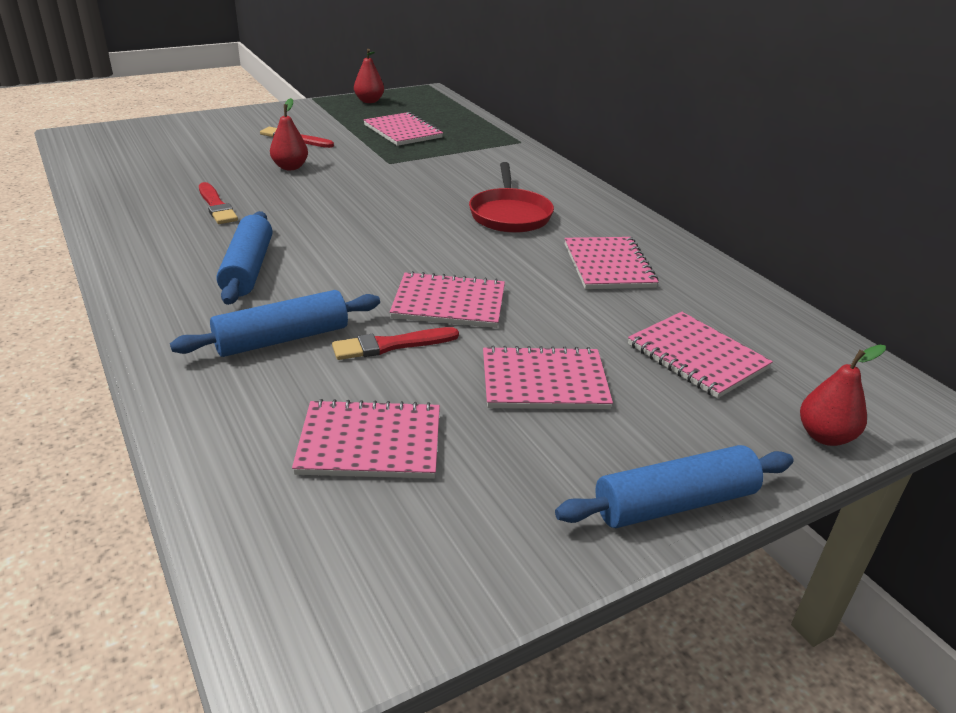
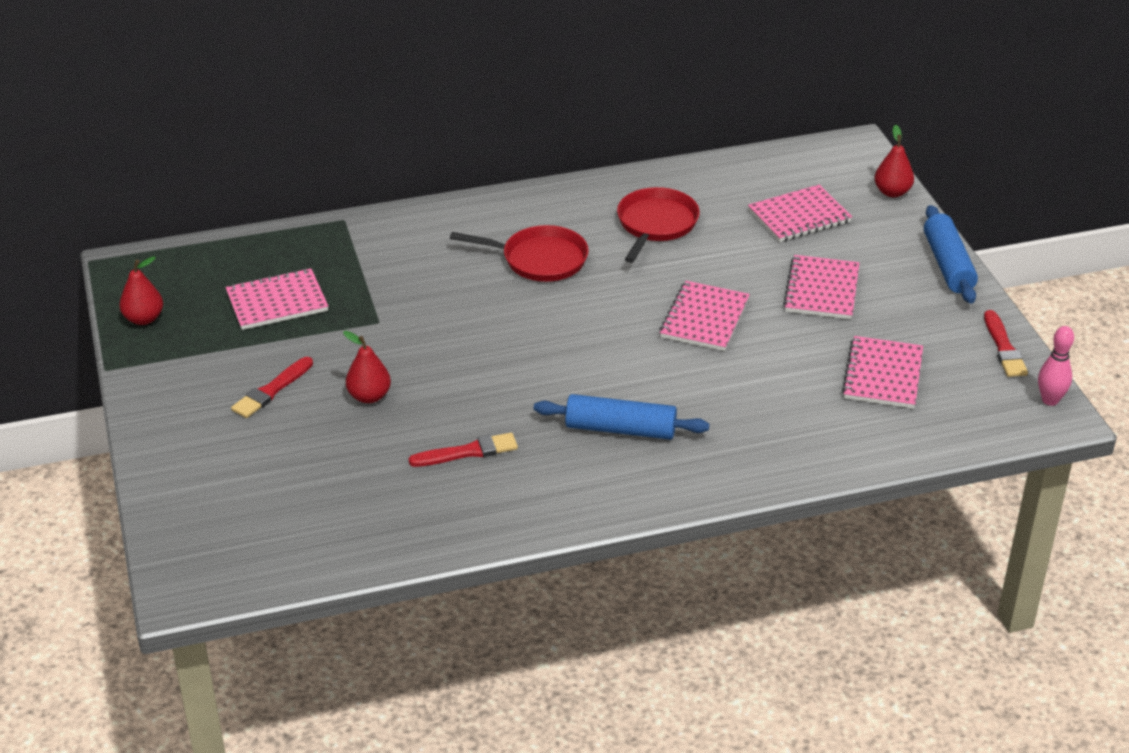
camera: 75 degrees left, 5 degrees up
blue rolling pin [170,290,380,357] -> none
red brush [332,327,459,360] -> red brush moved to [984,310,1028,377]
pink notebook [564,237,658,289] -> red pan [617,187,700,263]
none -> pink bowling pin [1038,326,1074,406]

